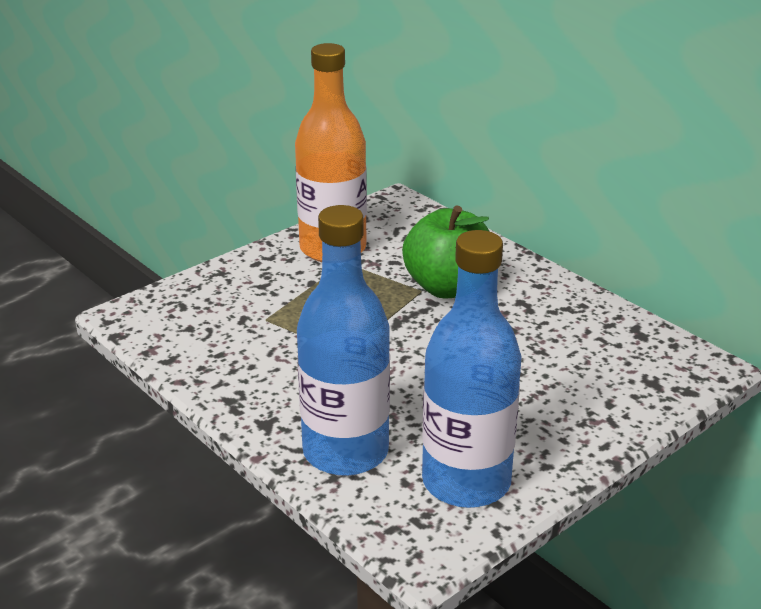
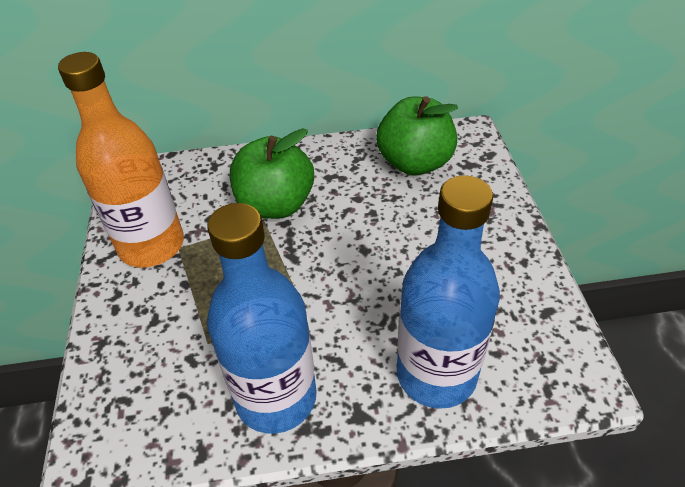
camera: 55 degrees left, 15 degrees up
blue bottle [422,230,522,508] -> blue bottle moved to [207,203,317,434]
none -> green apple [376,96,458,175]

